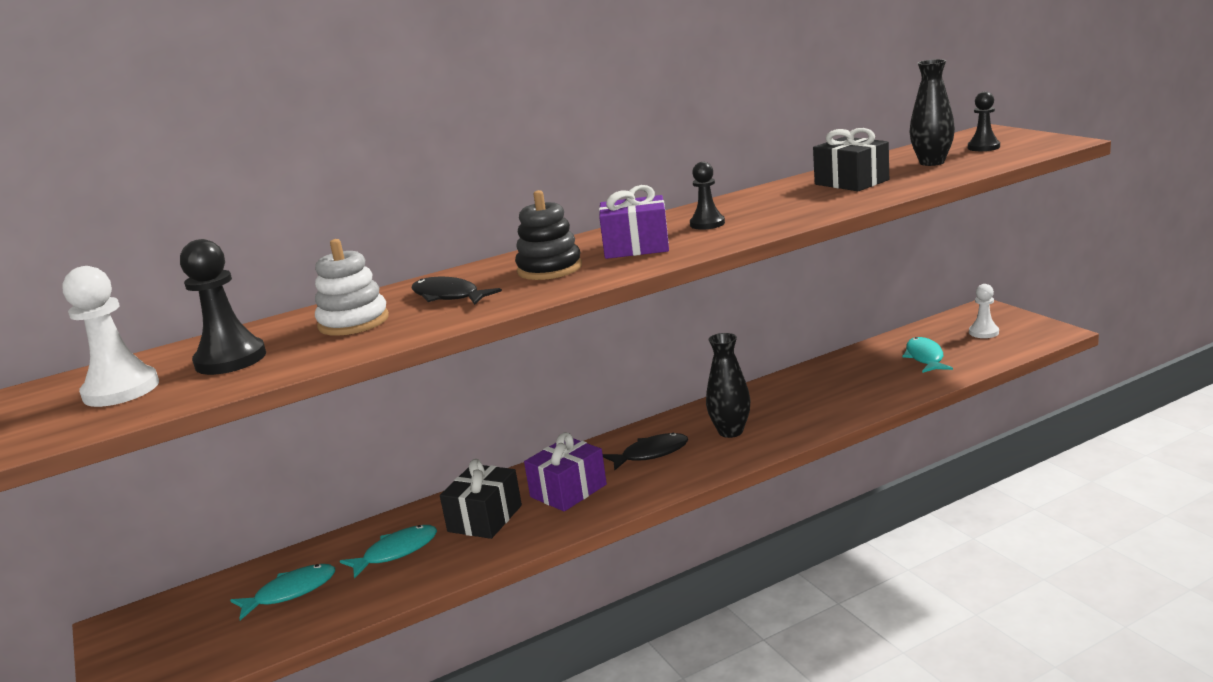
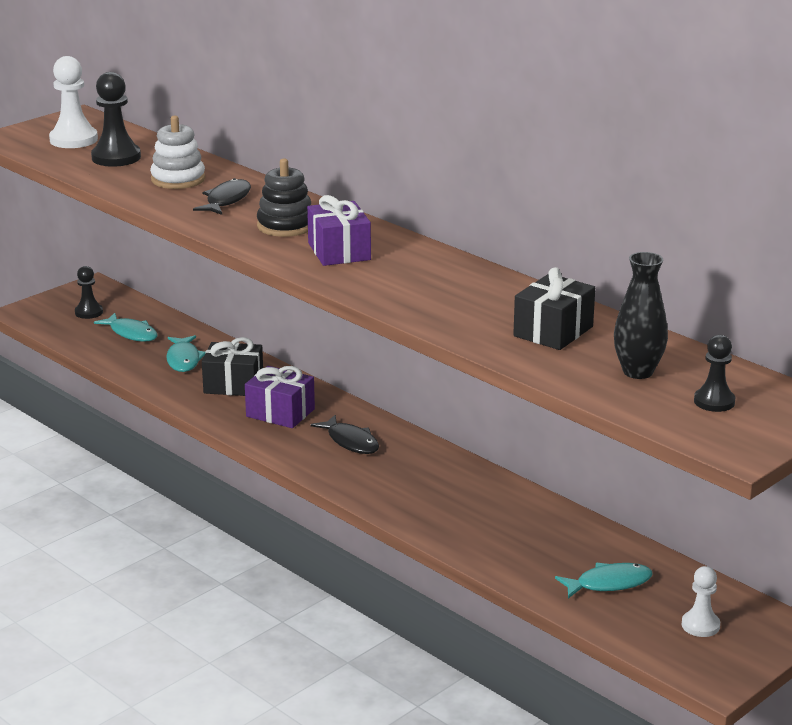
camera: 70 degrees right, 5 degrees up
turquoise fish [340,525,437,579] -> turquoise fish turned 45 degrees clockwise [166,335,205,372]
black pawn [690,162,725,230] -> black pawn moved to [75,266,103,319]
black vase [706,333,750,438] -> none

